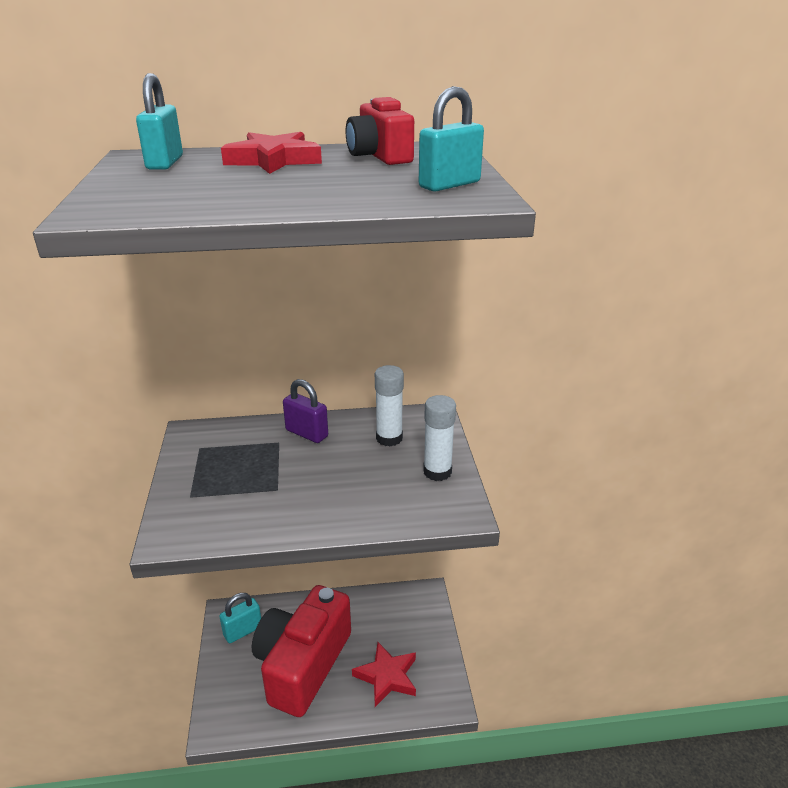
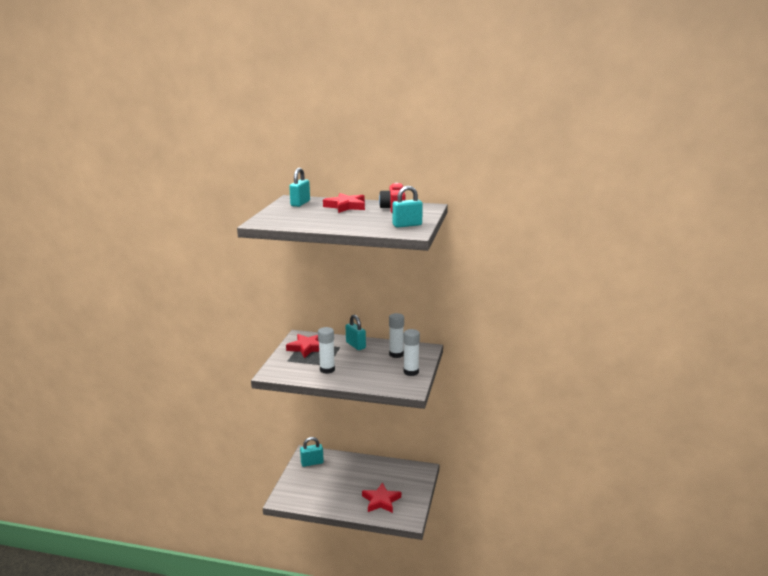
camera: 20 degrees right, 10 degrees down
red camera [252,585,351,717] -> none
purple padlock [283,379,328,443] -> turquoise padlock [346,315,366,350]
none -> red star [286,334,319,358]
none -> white glue stick [318,327,335,374]

